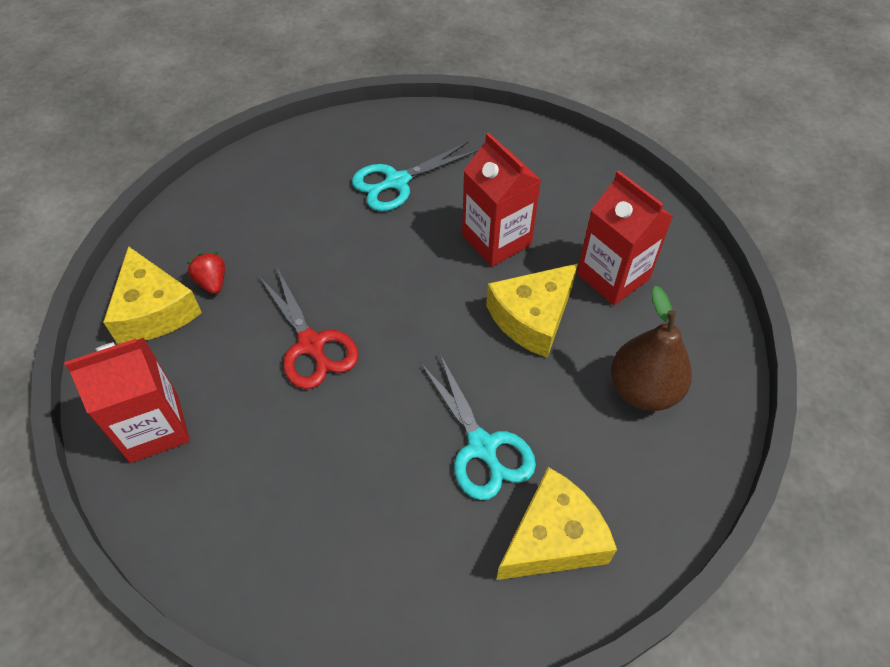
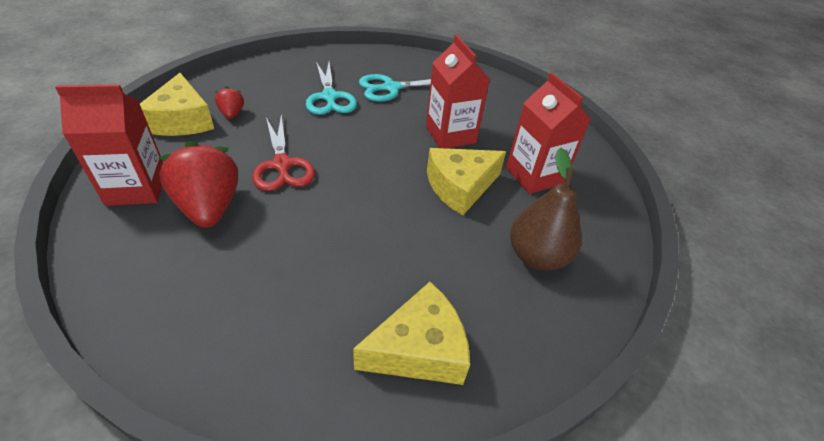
camera: 10 degrees right, 10 degrees down
turquoise scissors [420,354,536,500] -> turquoise scissors moved to [306,62,357,115]
none -> red strawberry [158,141,238,228]

